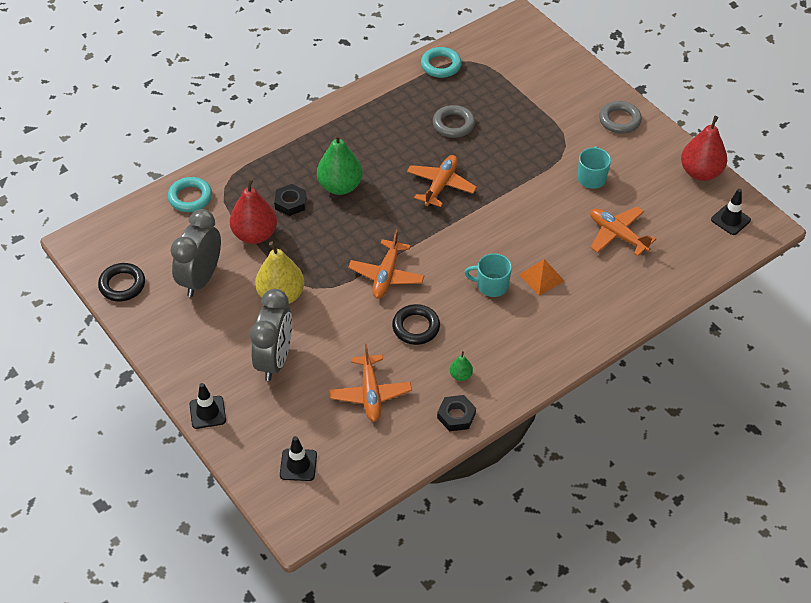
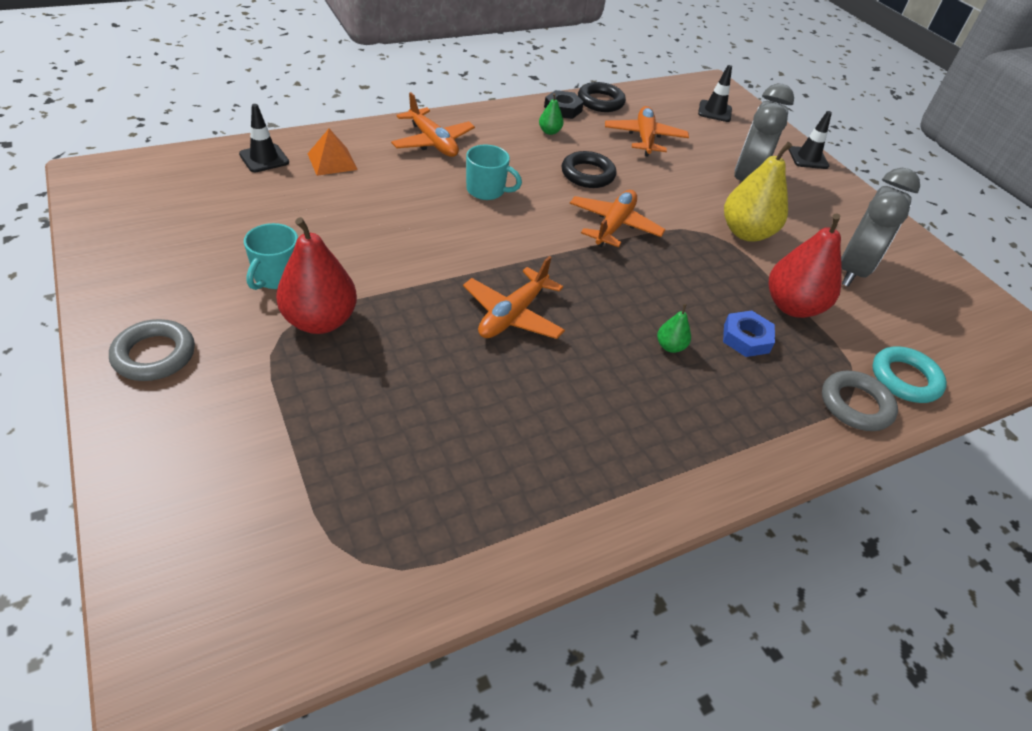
camera: 175 degrees left, 5 degrees down
black ring [98,263,145,302] -> black ring moved to [578,82,626,112]
black nut [274,184,306,216] -> blue nut [723,311,775,357]
green pear [317,134,363,195] -> green pear [657,304,691,353], size x0.46
turquoise ring [421,47,462,78] -> none
grey ring [433,105,475,138] -> grey ring moved to [822,371,898,431]
orange pyramid [519,259,564,296] -> orange pyramid moved to [308,129,358,176]
orange plane [590,207,656,256] -> orange plane moved to [391,92,475,157]
red pear [681,116,727,181] -> red pear moved to [276,217,357,334]
black traffic cone [711,189,751,235] -> black traffic cone moved to [239,104,289,172]

